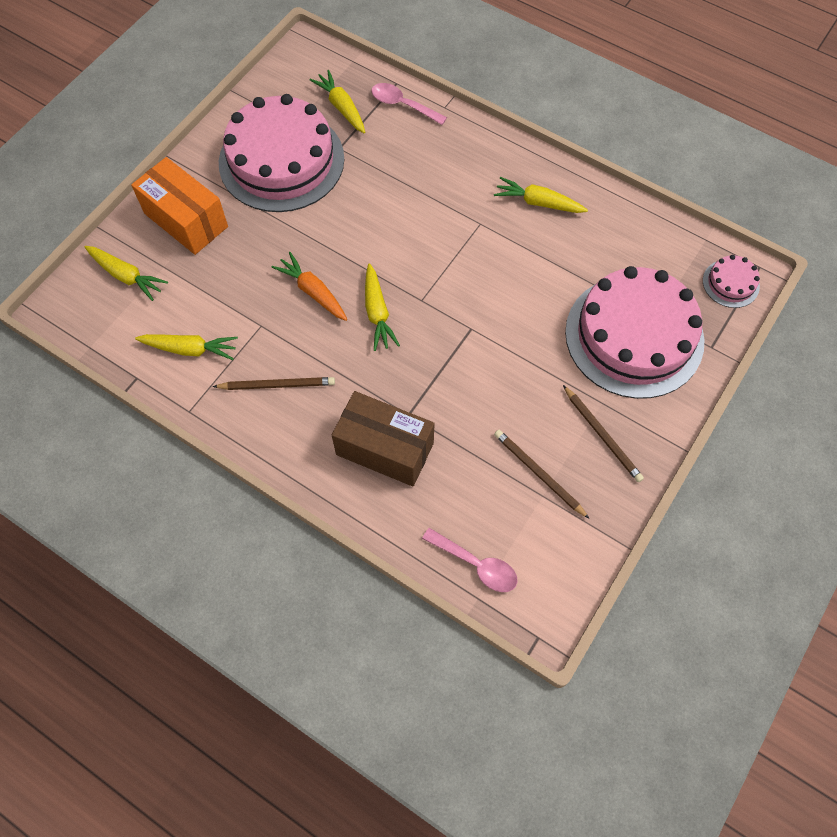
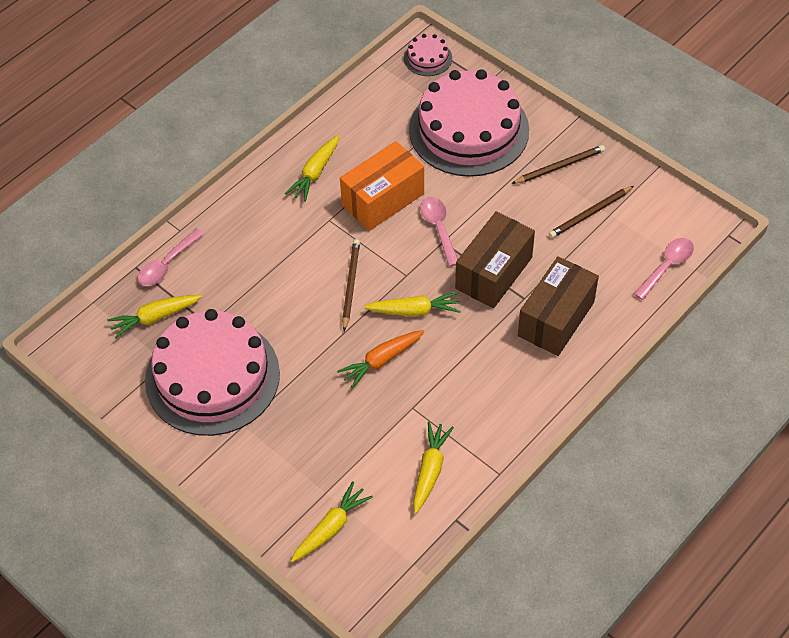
camera: 80 degrees left, 10 degrees down
orange box [131,157,228,255] -> orange box moved to [340,141,424,231]
brown pencil [212,377,335,390] -> brown pencil moved to [342,239,360,331]
none -> pink spoon [420,197,458,266]
none -> brown box [455,211,535,308]

